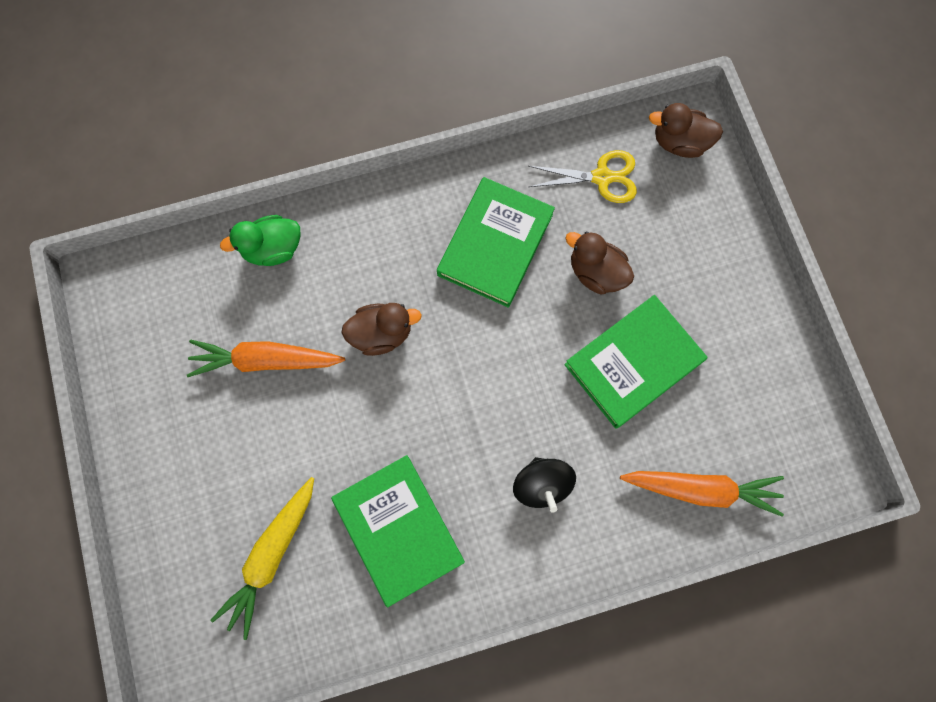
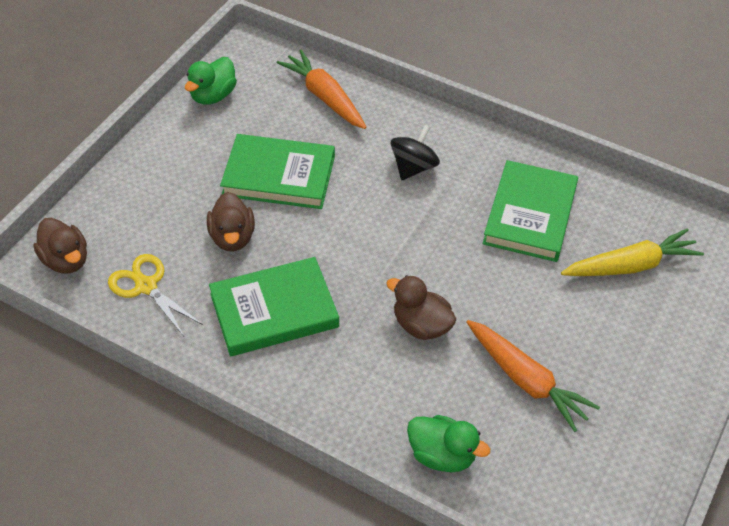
camera: 135 degrees left, 25 degrees down
none -> green duck [185,57,237,105]

